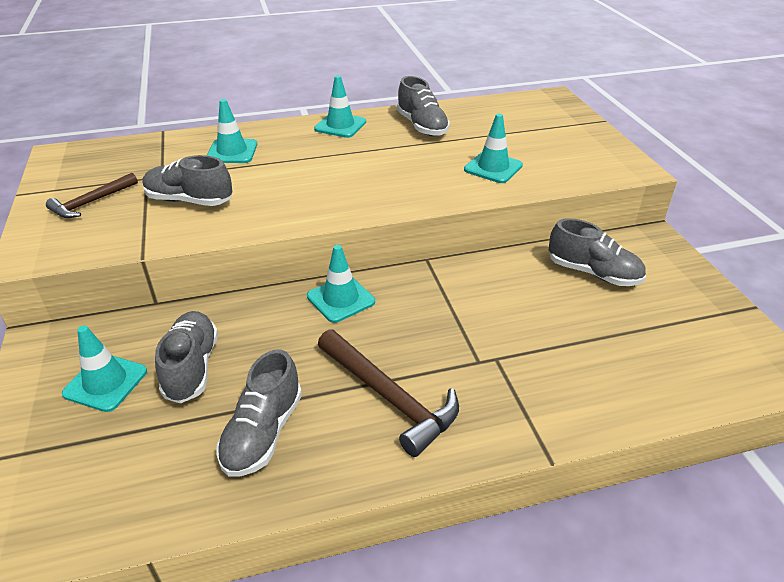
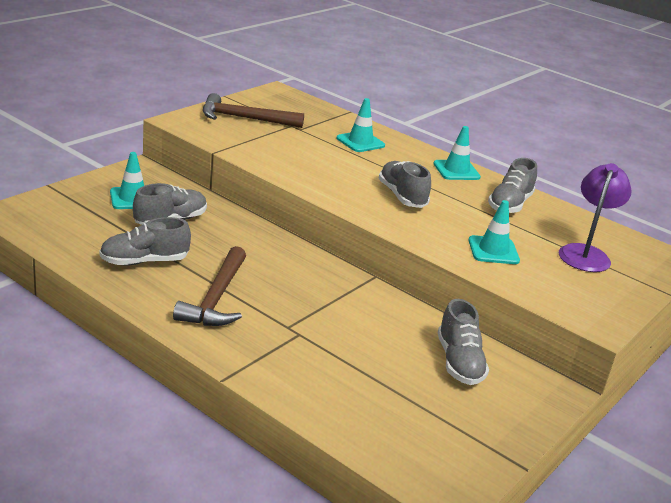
camera: 50 degrees right, 10 degrees down
brown hammer [46,173,138,218] -> brown hammer [203,93,304,128], size x1.58
grey shoe [143,155,232,206] -> grey shoe moved to [378,161,431,208]
turquoise traffic cone [307,245,375,323] -> none
none -> purple lamp [559,163,632,272]

